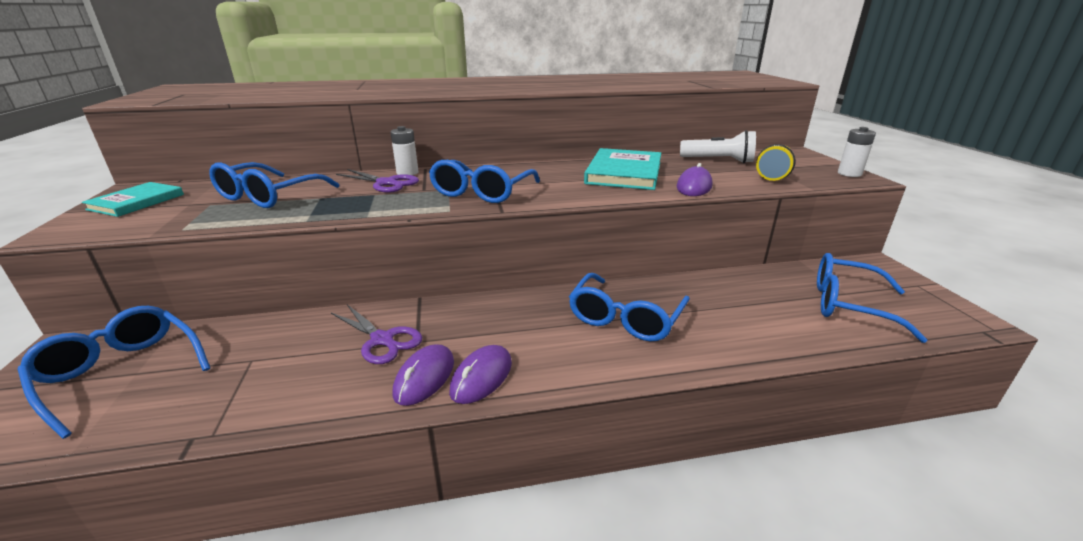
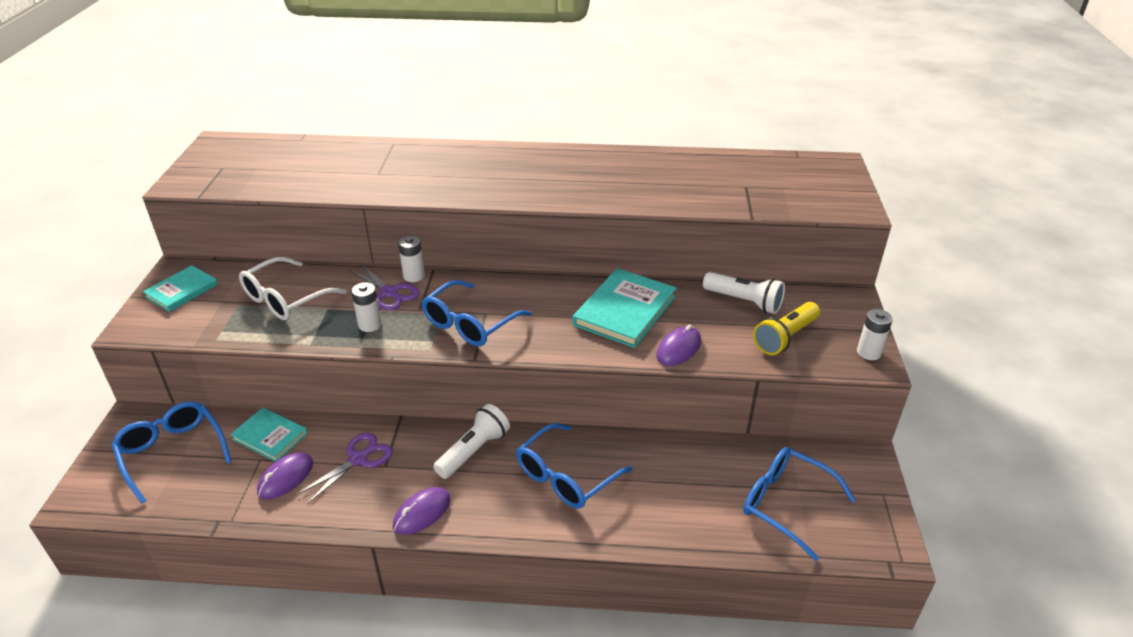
camera: 15 degrees right, 10 degrees up
blue glasses [209,162,339,208] -> white glasses [239,257,347,320]
purple scissors [331,304,422,364] -> purple scissors turned 105 degrees counterclockwise [296,432,393,504]
purple mouse [393,344,454,406] -> purple mouse moved to [257,452,313,499]
none -> turquoise book [230,407,308,462]
none -> white battery [351,282,382,332]
none -> white flashlight [433,404,510,479]

